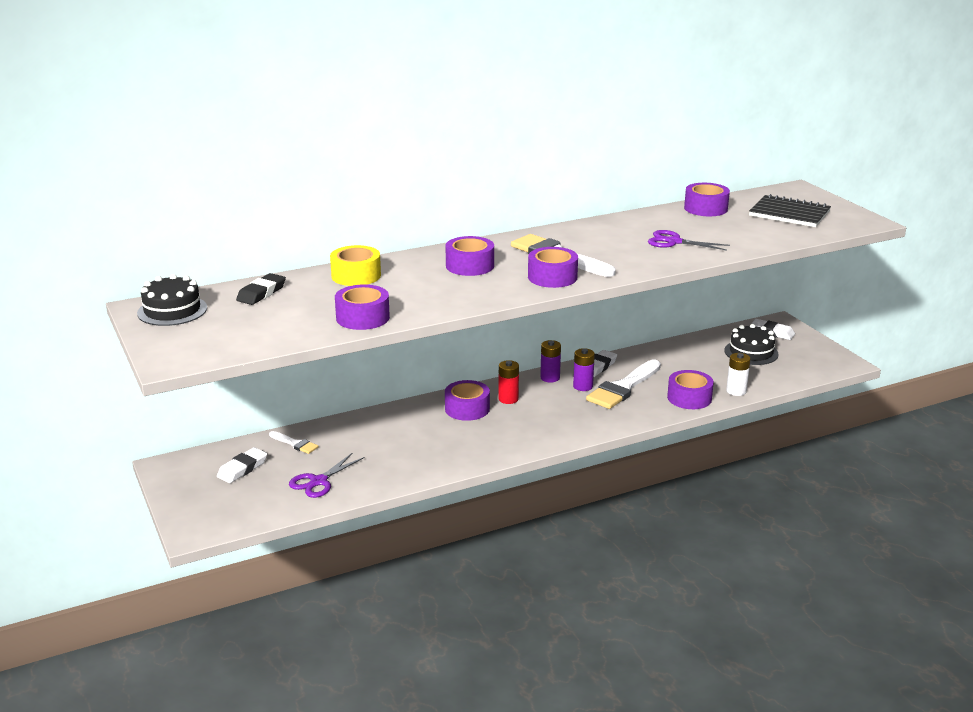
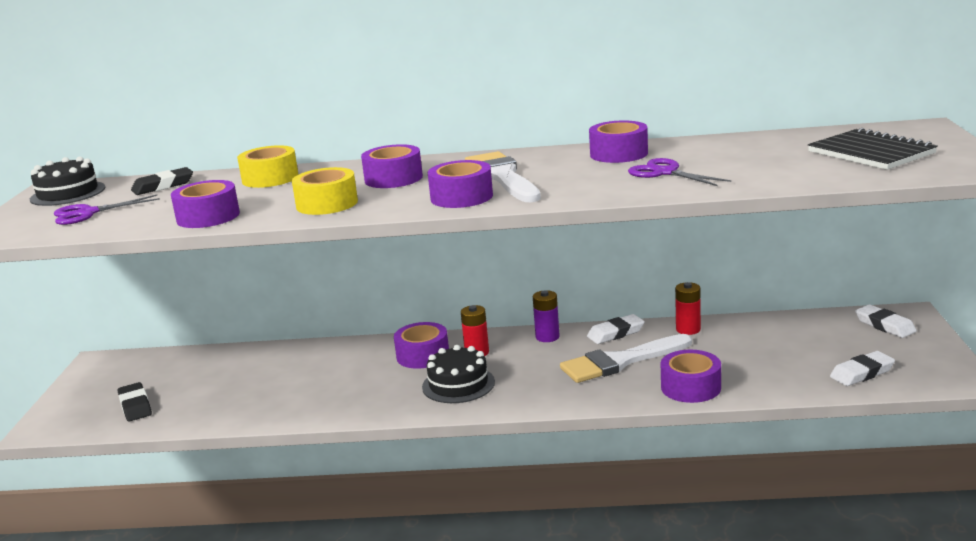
camera: 30 degrees right, 5 degrees down
white eraser [217,447,267,483] -> white eraser moved to [830,351,895,386]
white brush [269,431,319,454] -> none
purple scissors [289,453,365,498] -> purple scissors moved to [54,195,160,225]
purple battery [573,348,595,391] -> none
purple tape [684,183,730,216] -> purple tape moved to [589,120,648,163]
black cake [725,324,778,365] -> black cake moved to [422,345,495,403]
white battery [726,353,751,396] -> none
none -> black eraser [118,382,152,422]
none -> yellow tape [292,167,358,215]
none -> red battery [675,282,701,335]

